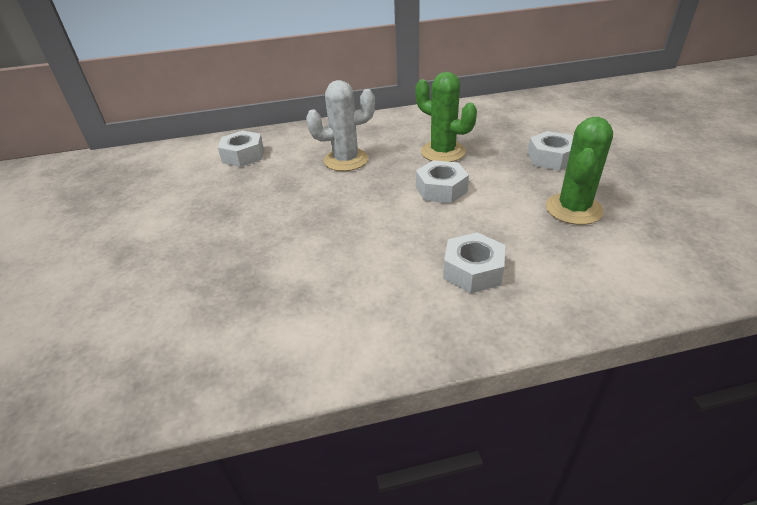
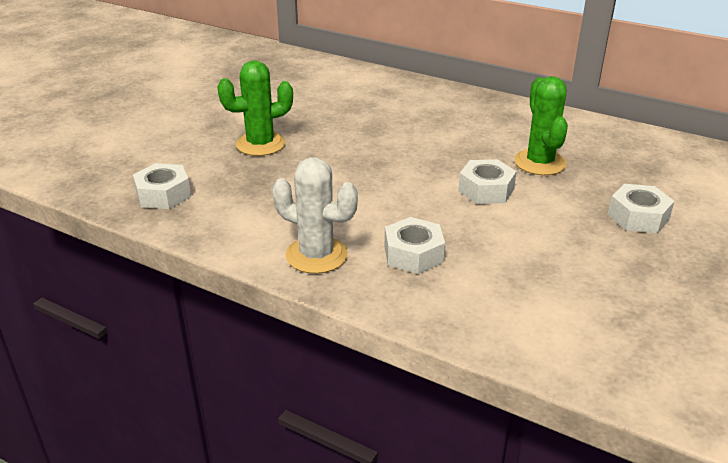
camera: 40 degrees right, 5 degrees down
white nut [218,130,264,167] -> white nut moved to [133,163,191,209]
white cactus [306,80,375,171] -> white cactus moved to [272,157,358,274]
green cactus [546,117,613,225] -> green cactus moved to [217,60,293,156]

